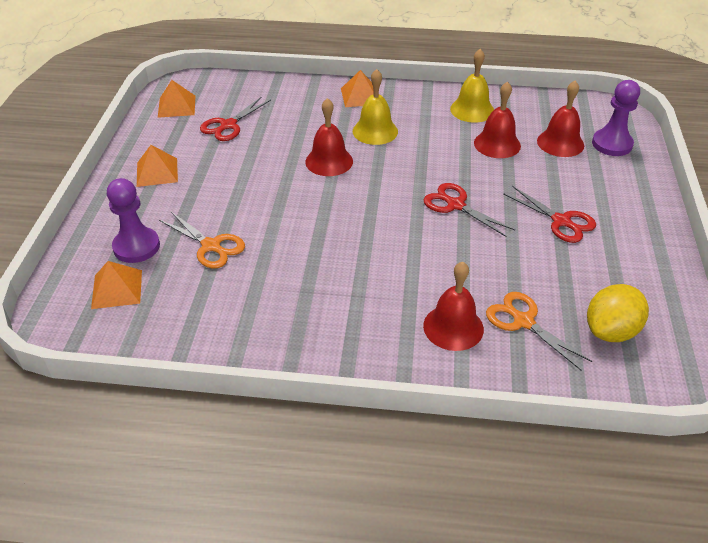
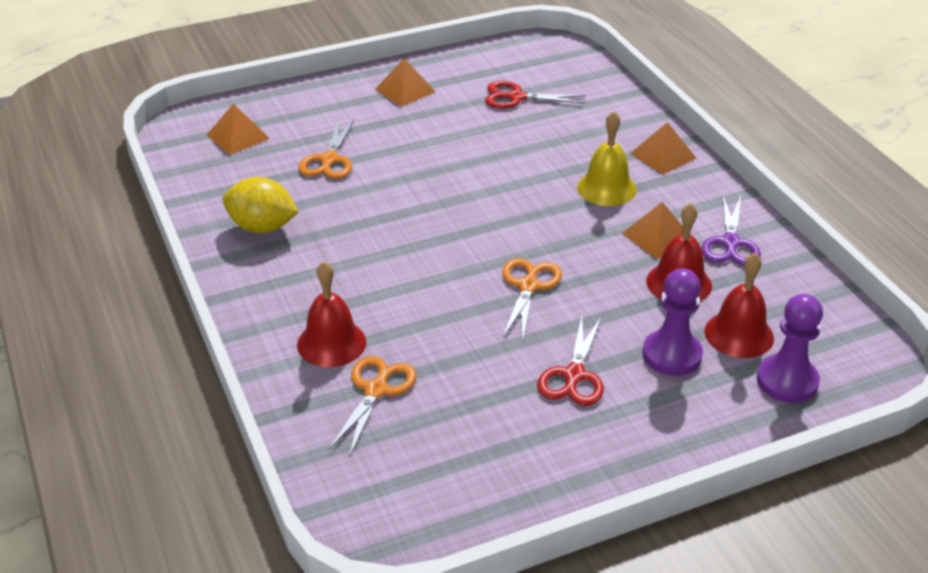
camera: 60 degrees right, 5 degrees down
purple pawn [107,178,160,263] -> purple pawn moved to [642,268,703,376]
orange pyramid [158,80,195,118] -> orange pyramid moved to [622,202,683,259]
red bell [305,98,353,176] -> none
red scissors [424,183,515,237] -> orange scissors [502,258,562,340]
yellow bell [450,49,494,123] -> purple scissors [702,195,761,265]
yellow lemon [587,284,649,342] -> yellow lemon moved to [222,177,298,233]

